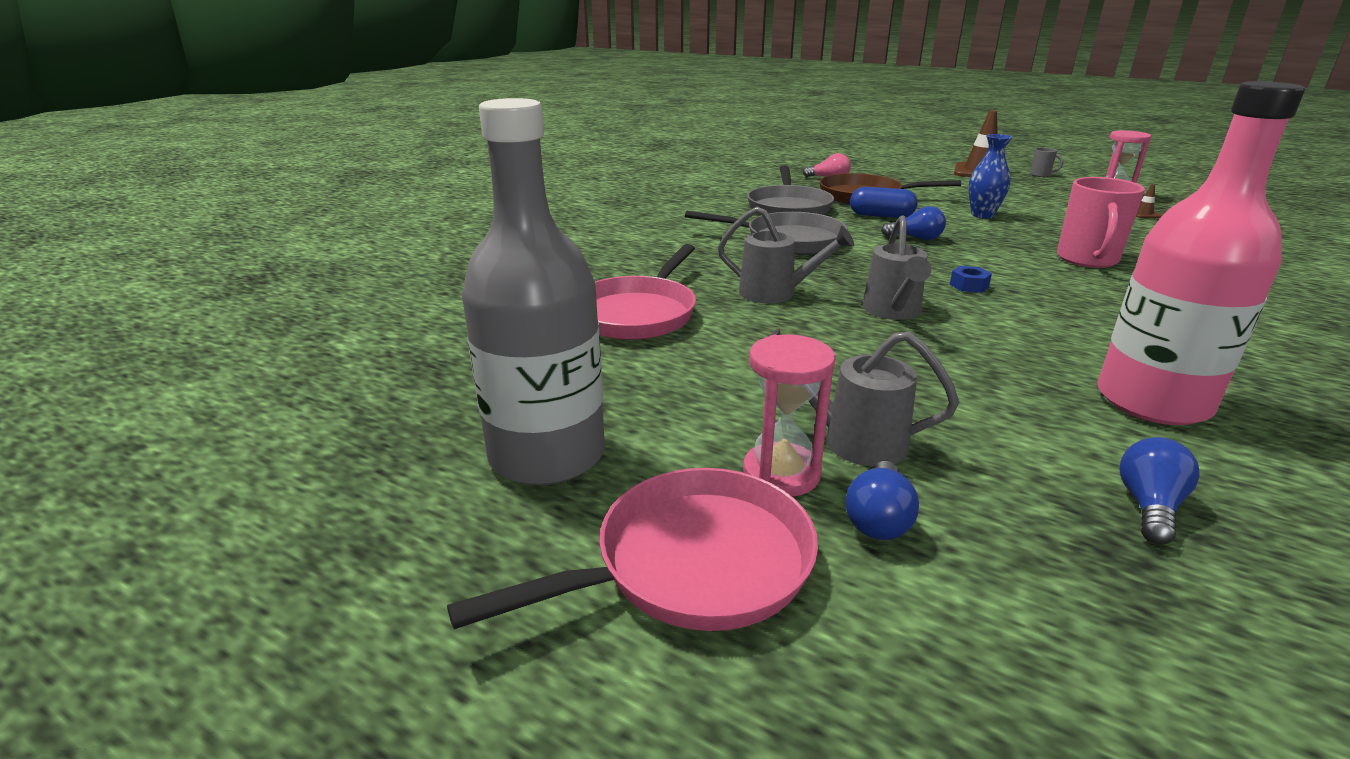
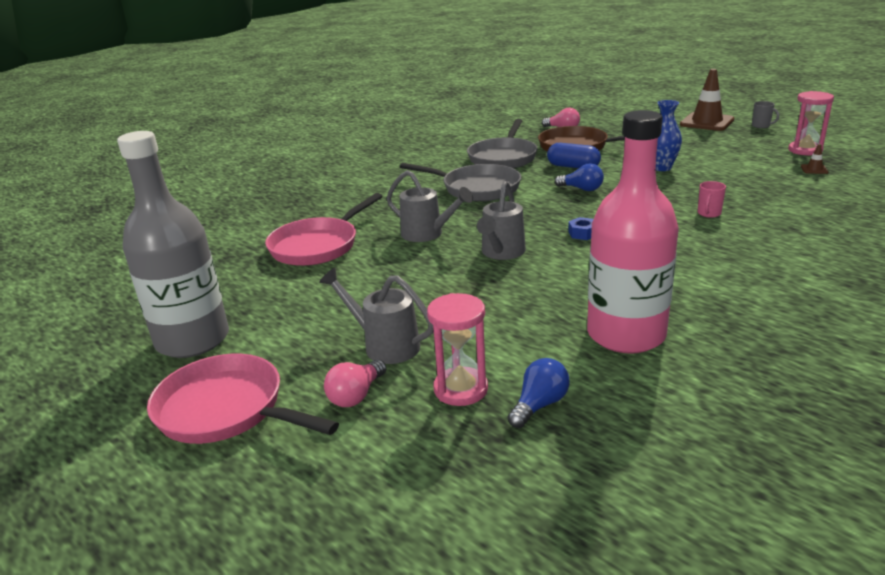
camera: 15 degrees right, 0 degrees up
pink pan [447,468,818,631] -> pink pan turned 135 degrees counterclockwise [147,354,339,444]
pink hourglass [743,335,836,497] -> pink hourglass moved to [427,293,488,406]
blue light bulb [846,461,919,540] -> pink light bulb [324,360,386,407]
pink mug [1057,177,1145,268] -> pink mug [697,181,726,218], size x0.47

